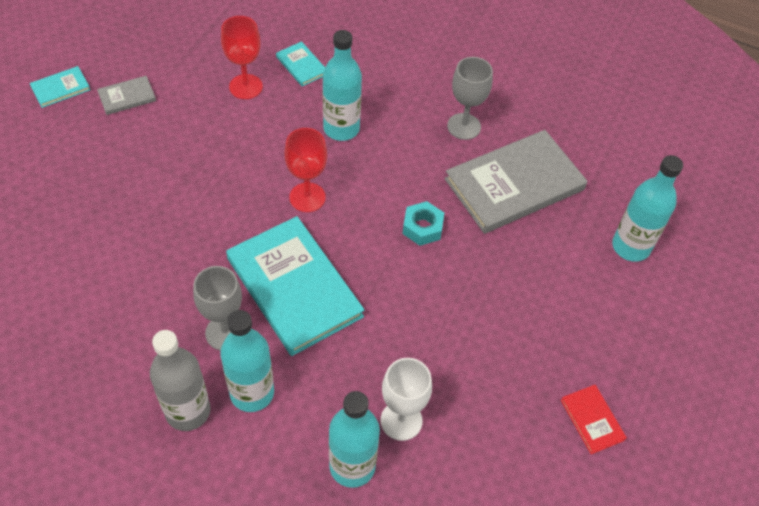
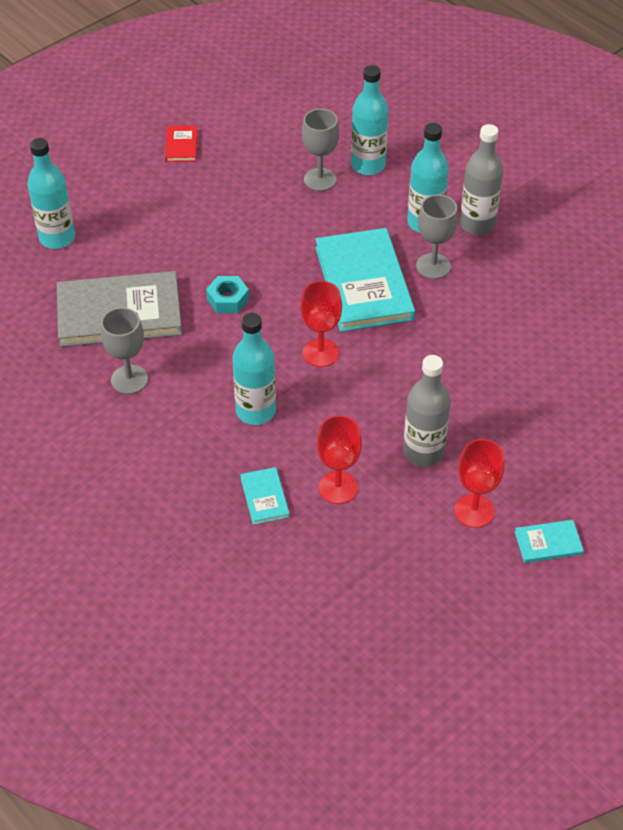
camera: 155 degrees left, 5 degrees down
grey book [97,76,156,115] -> red goblet [454,439,505,528]
white goblet [381,358,432,441] -> grey goblet [302,109,339,191]
none -> grey bottle [403,355,451,467]

